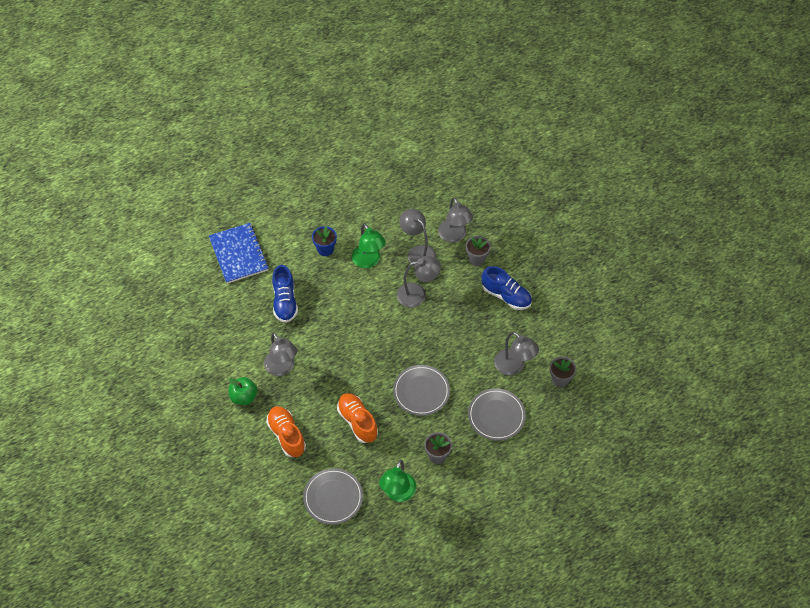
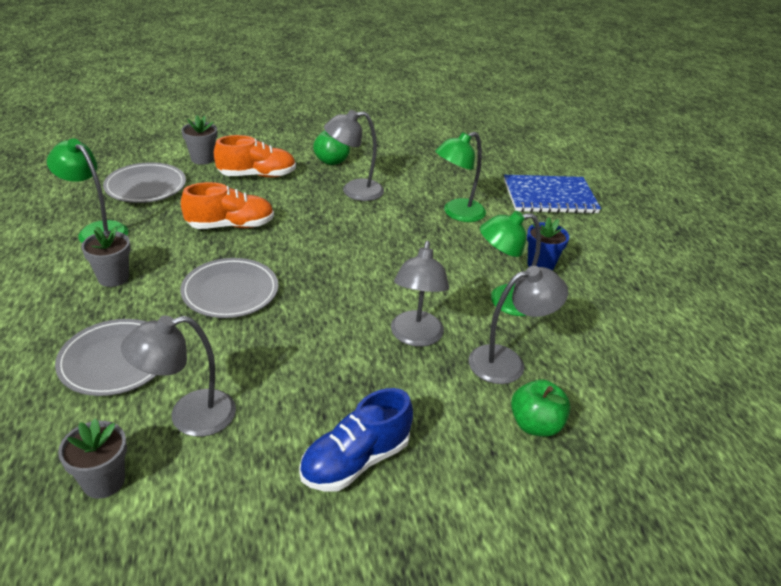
camera: 105 degrees right, 20 degrees down
blue shoe [272,265,298,323] -> green lamp [435,132,486,222]
grey lamp [438,197,473,242] -> green apple [511,379,571,437]
grey flower pot [466,236,491,266] -> grey flower pot moved to [181,115,217,165]

